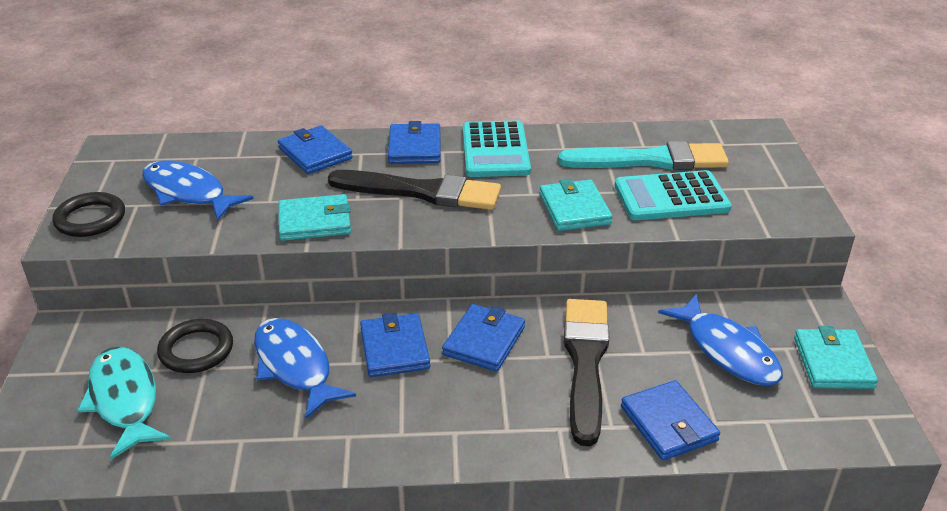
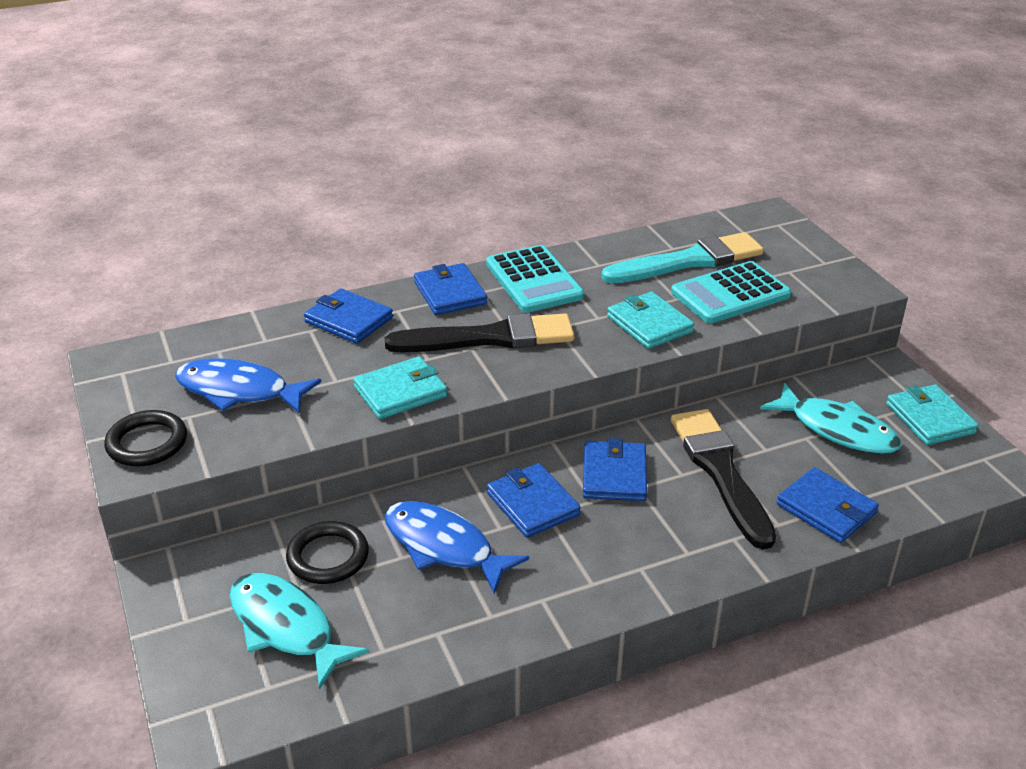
camera: 20 degrees left, 0 degrees up
blue fish [658,294,783,386] -> turquoise fish [760,383,902,454]

